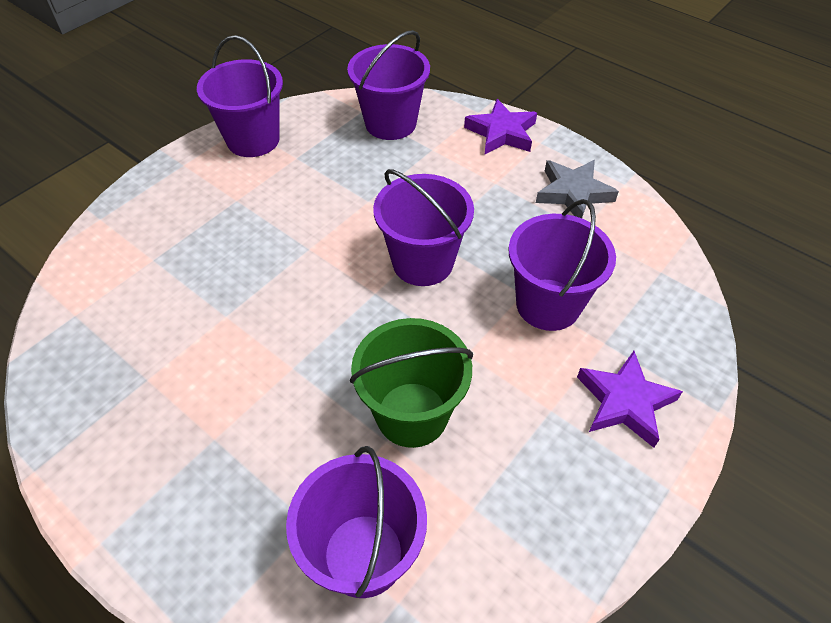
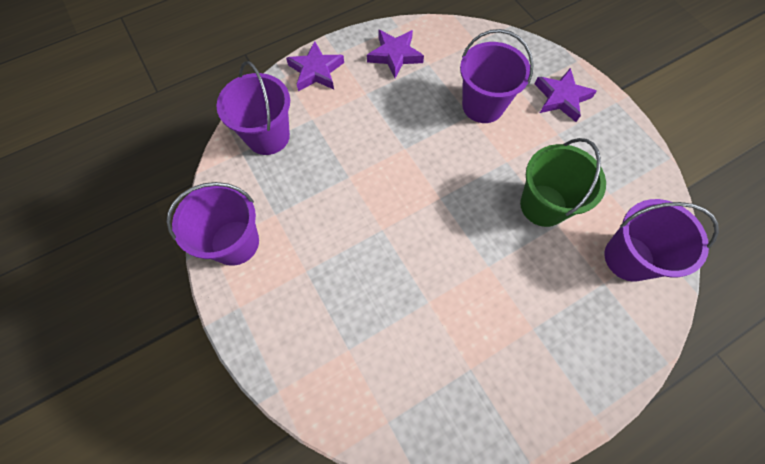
camera: 70 degrees left, 15 degrees up
purple bucket [373,169,474,286] -> none
grey star [536,160,619,218] -> purple star [367,30,424,78]

